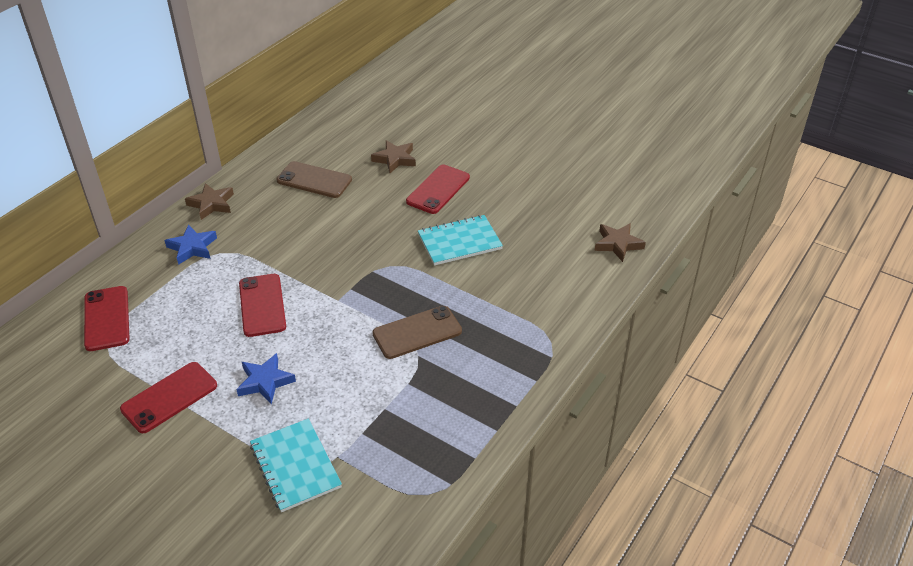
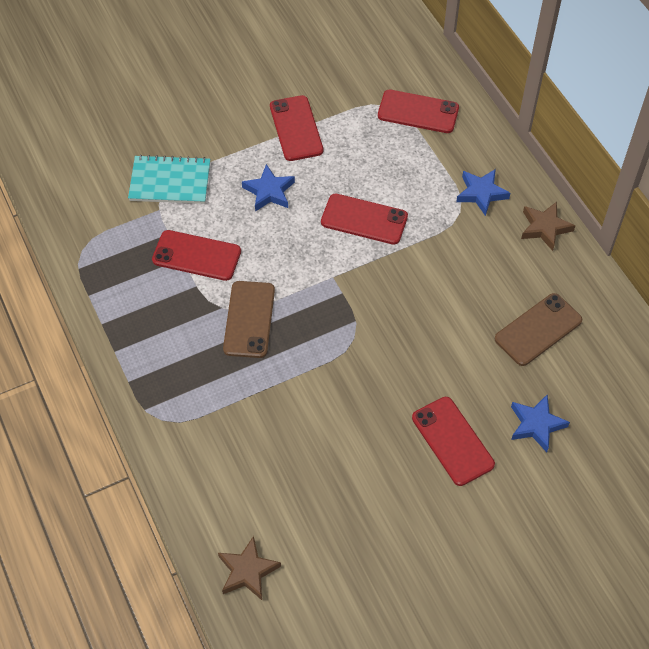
camera: 120 degrees right, 15 degrees up
brown star [371,140,416,173] -> blue star [511,395,570,452]
turquoise notebook [418,215,503,265] -> none
none -> red phone [152,230,241,281]

